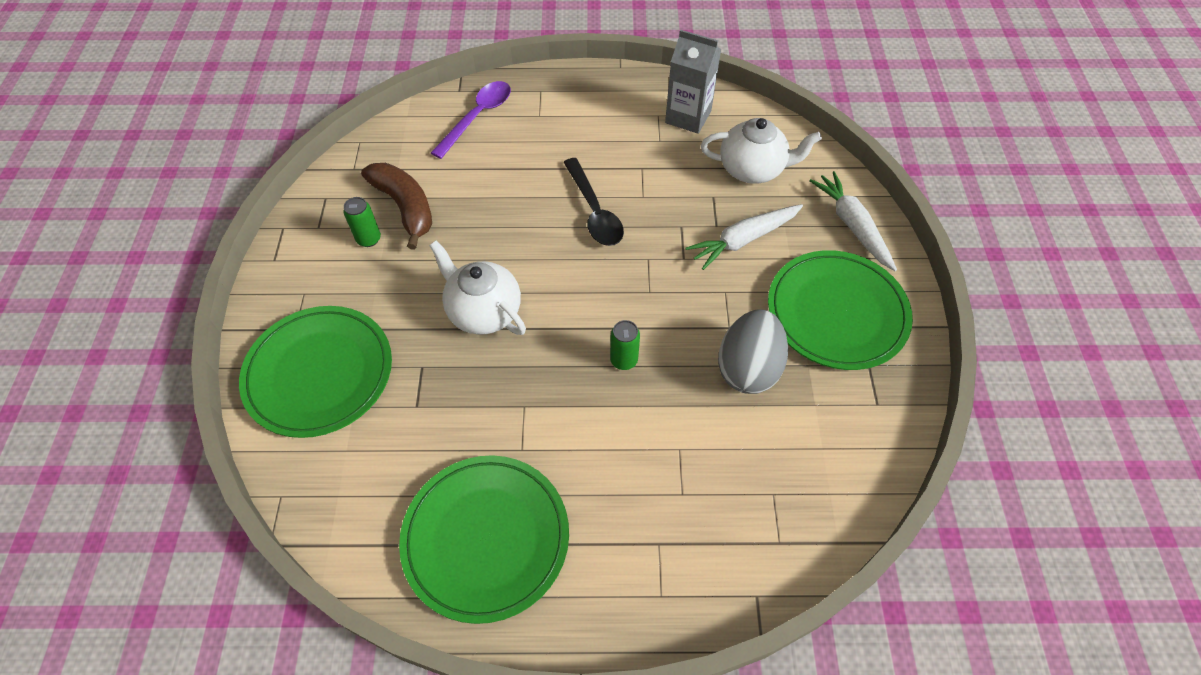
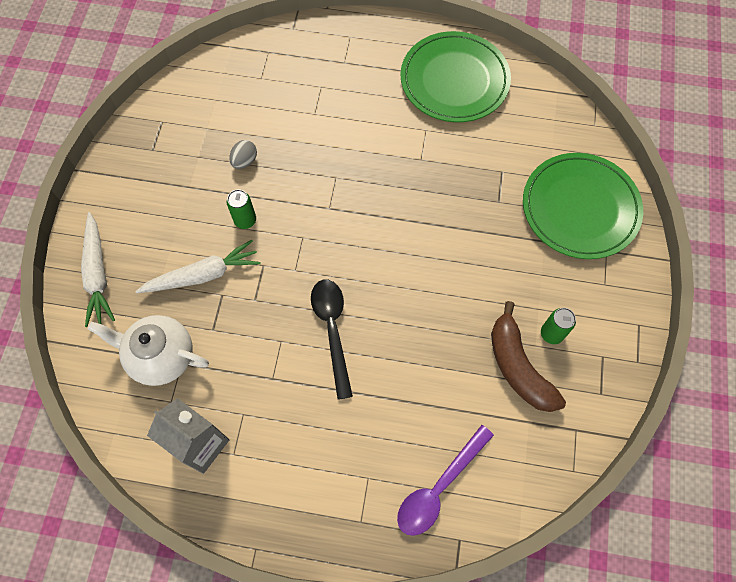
camera: 170 degrees left, 10 degrees up
white teapot [429,241,526,335] -> none
green can [610,320,640,370] -> green can moved to [227,189,256,229]
grey egg [718,310,788,394] -> grey egg [229,140,257,169], size x0.48
green plate [768,250,913,370] -> none

